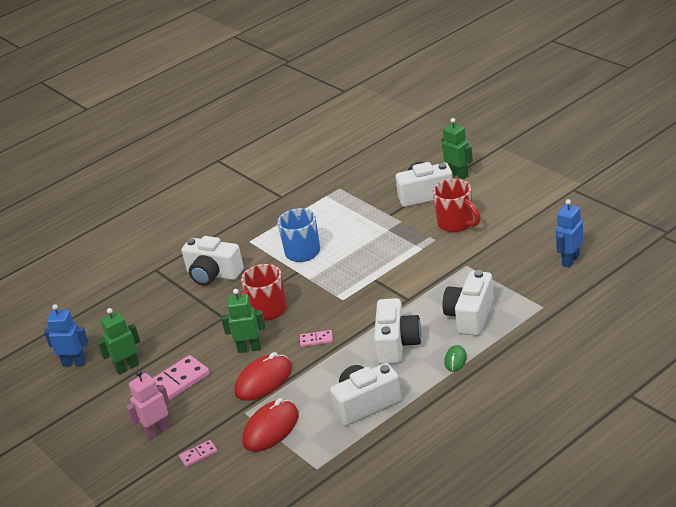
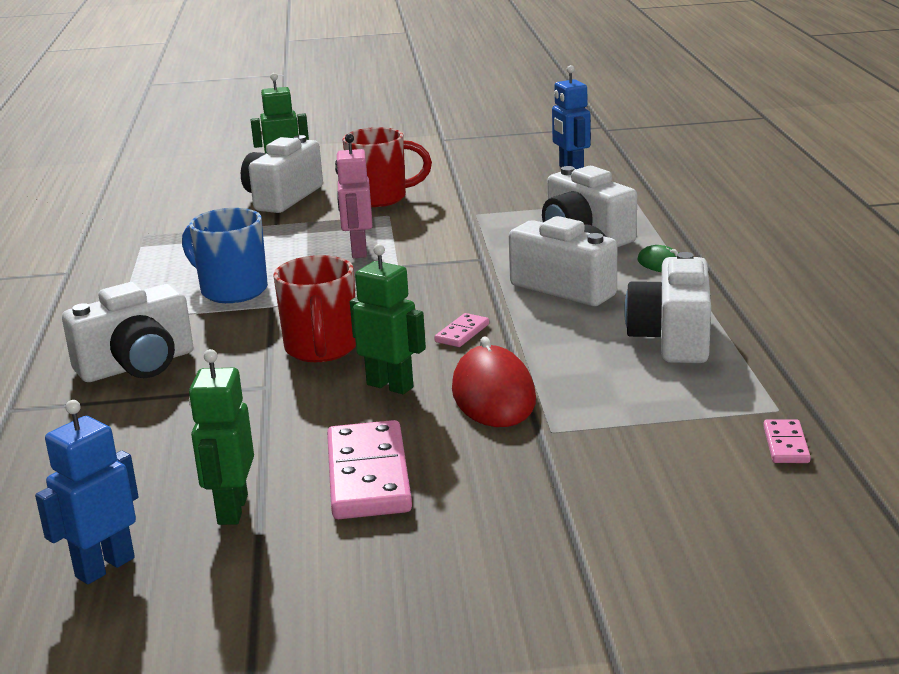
camera: 60 degrees left, 10 degrees down
pink robot [126,370,170,440] -> pink robot moved to [335,134,373,258]
pink domino [179,440,218,467] -> pink domino moved to [763,420,811,463]
green robot [221,289,265,353] -> green robot turned 90 degrees clockwise [350,244,426,394]
red mouse [242,398,299,452] -> none

